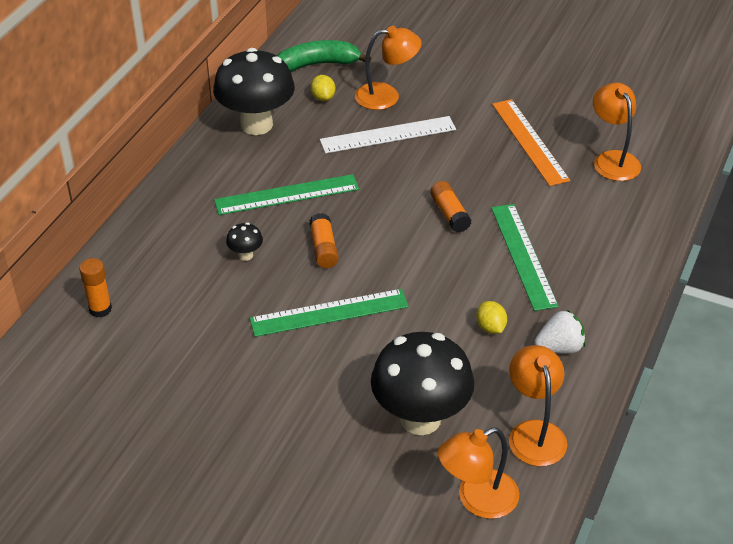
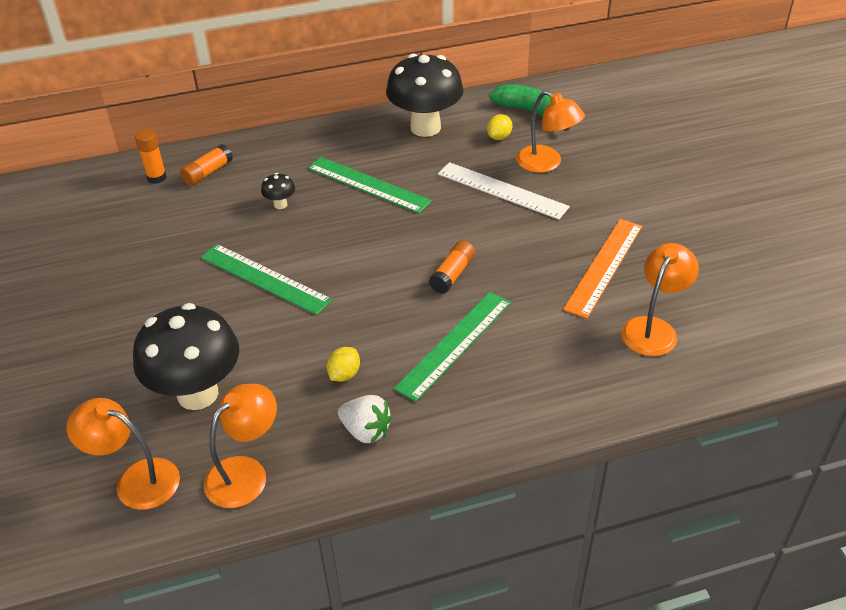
camera: 50 degrees right, 0 degrees up
orange glue stick [309,213,339,268] -> orange glue stick moved to [180,144,233,186]

